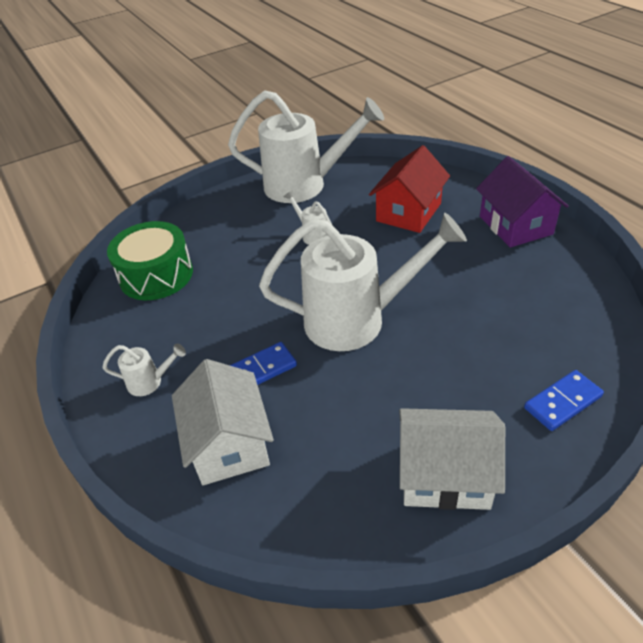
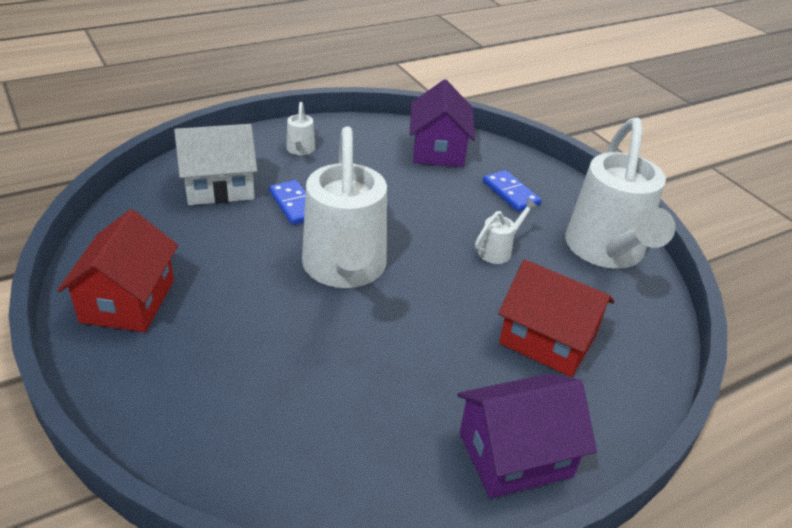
camera: 85 degrees right, 5 degrees down
green drum [107,221,193,300] -> purple house [409,79,475,167]
white house [399,408,505,510] -> red house [57,209,178,332]
blue domino [524,370,604,431] -> blue domino moved to [483,170,541,212]

